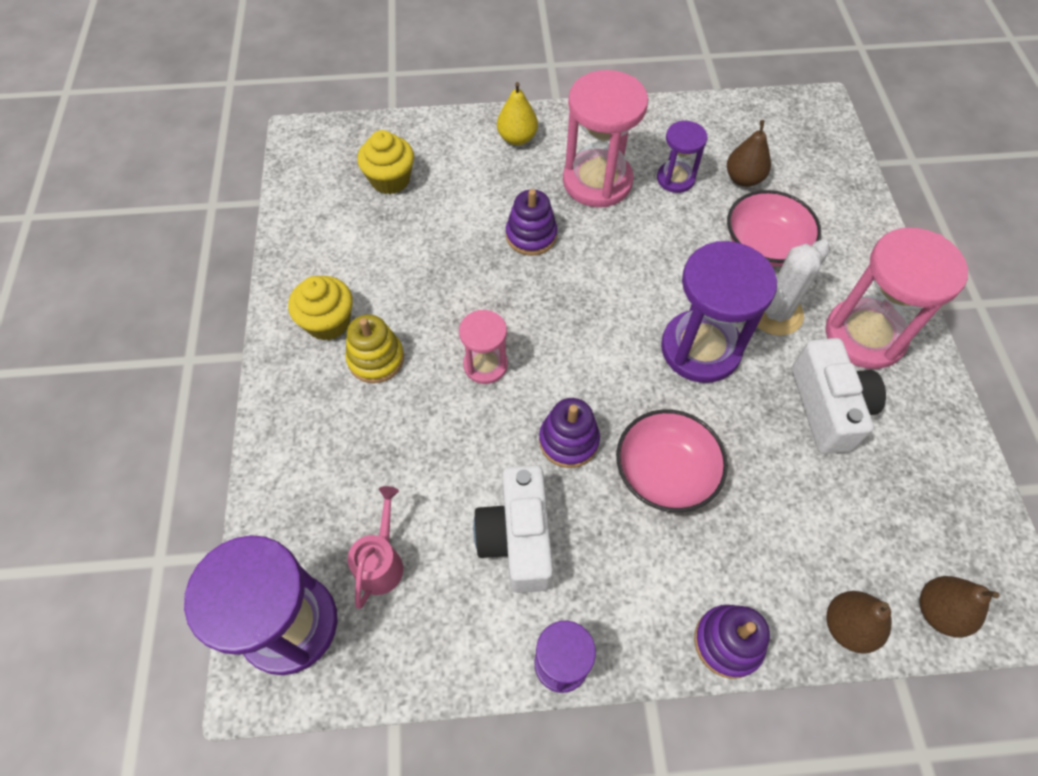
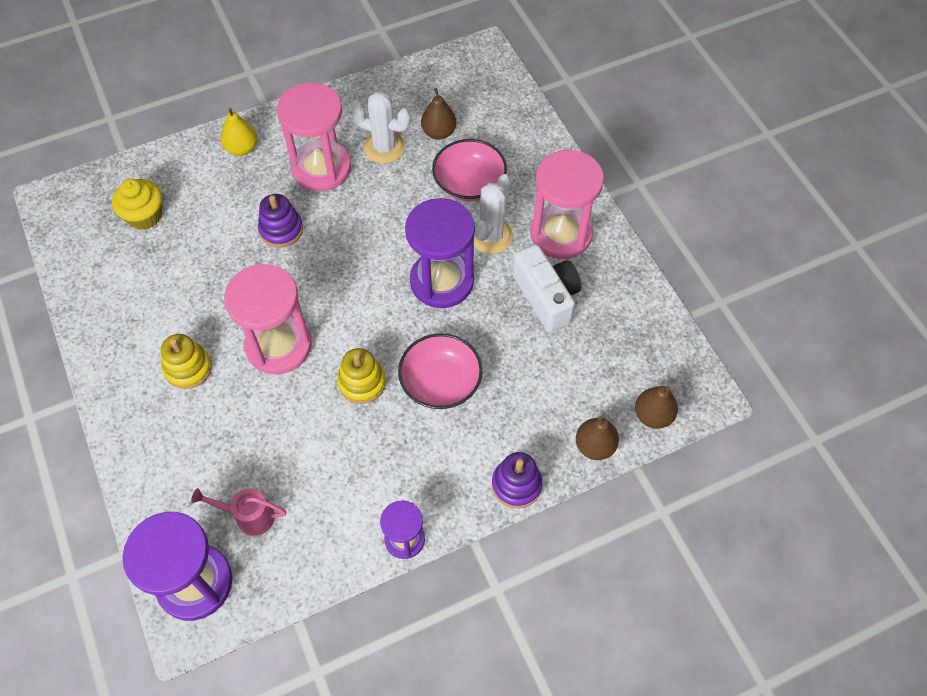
camera: 20 degrees left, 0 degrees up
yellow cupcake [288,276,353,340] -> none
pink watering can [348,486,403,609] -> pink watering can turned 75 degrees counterclockwise [191,488,286,536]
pink hourglass [459,310,508,384] -> pink hourglass [224,264,312,374], size x1.82
white camera [473,465,553,593] -> none
purple stacking toy [539,398,600,468] -> yellow stacking toy [337,348,386,404]
purple hourglass [657,121,708,193] -> white cactus [352,91,411,164]

